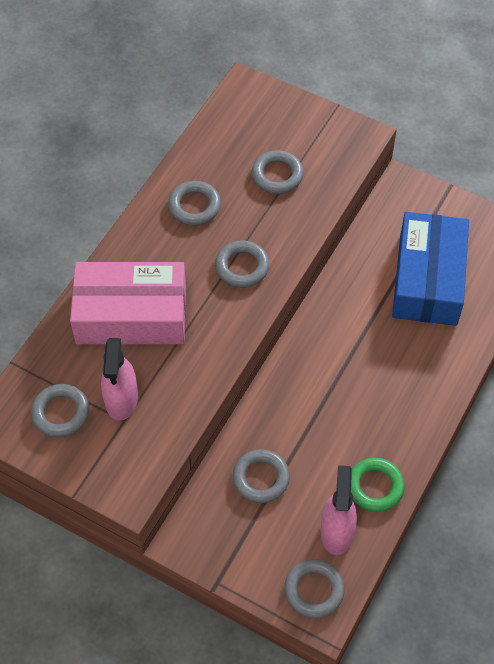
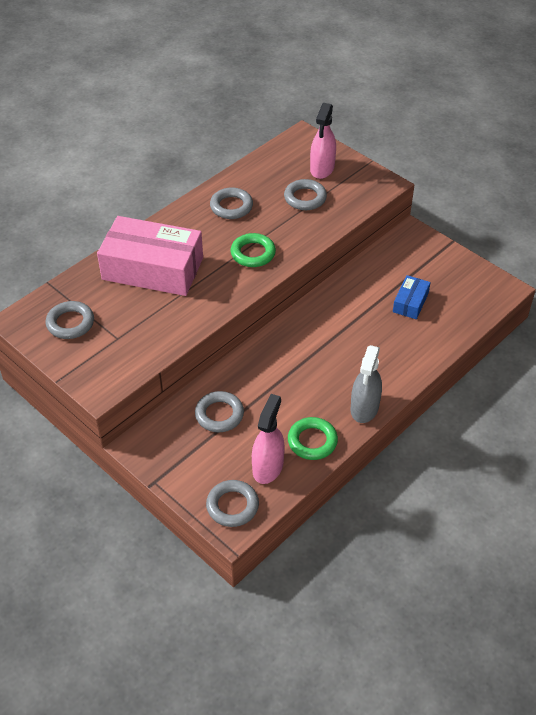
camera: 15 degrees right, 10 degrees down
pink spray bottle [101,338,138,421] -> pink spray bottle moved to [310,103,336,179]
grey ring [215,240,269,288] -> green ring [231,233,276,267]
blue box [392,212,469,326] -> blue box [393,275,431,319], size x0.46
none -> grey spray bottle [351,345,382,423]

